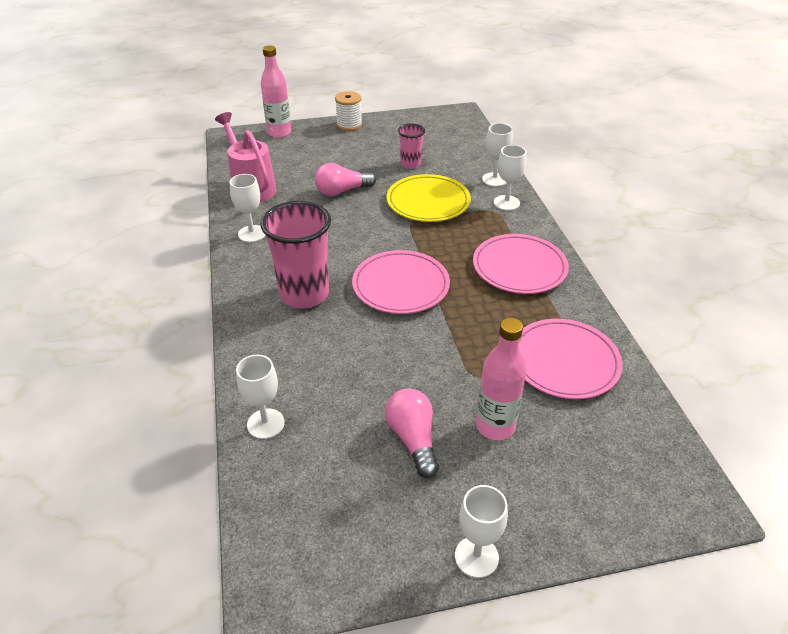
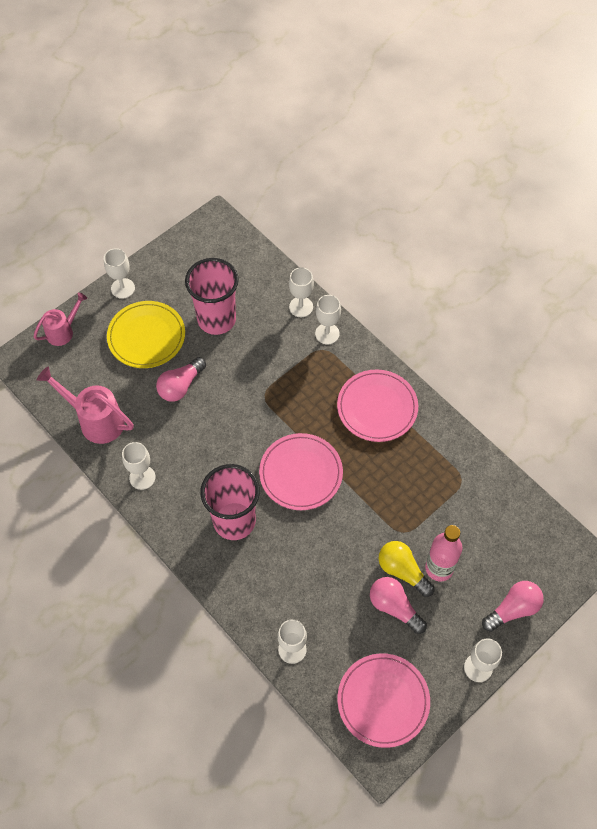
camera: 30 degrees left, 20 degrees up
pink bottle [261,45,291,138] -> pink watering can [34,292,87,346]
white spool [335,91,362,131] -> white goblet [104,248,135,299]
yellow plate [387,174,471,222] -> yellow plate moved to [107,301,185,368]
pink cup [398,123,425,169] -> pink cup [185,258,239,335], size x1.91
pink plate [519,319,622,399] -> pink plate moved to [337,653,430,748]
none -> yellow light bulb [379,541,435,597]
none -> pink light bulb [482,581,544,632]

